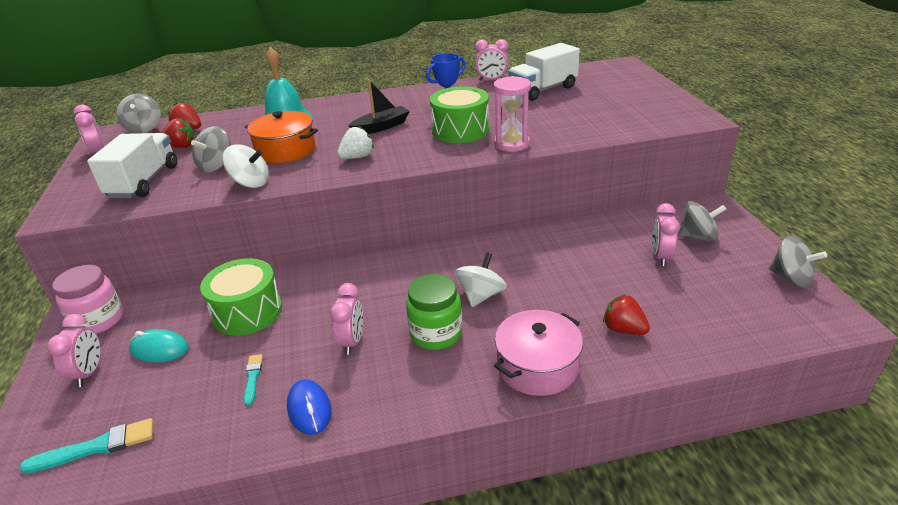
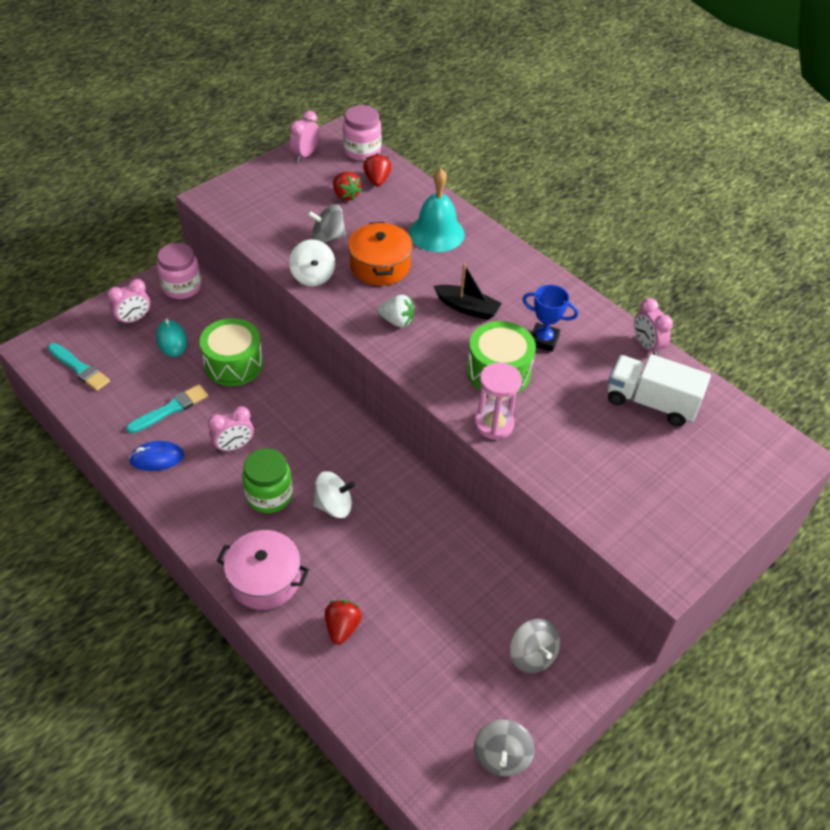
camera: 55 degrees right, 15 degrees up
white truck [87,133,177,198] -> none
grey spinning top [116,94,161,133] -> pink jar [343,105,382,161]
turquoise brush [244,354,263,406] -> turquoise brush [126,384,208,434], size x1.67
blue mouse [287,379,331,435] -> blue mouse turned 45 degrees clockwise [129,441,184,471]
pink clock [652,203,680,266] -> none

